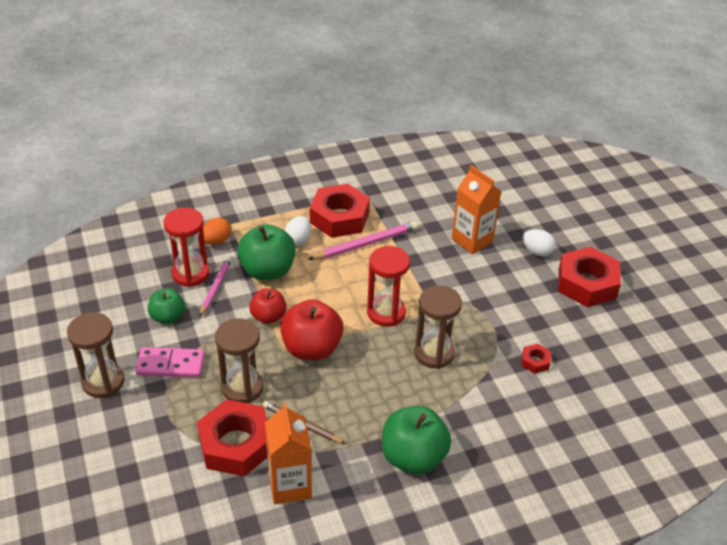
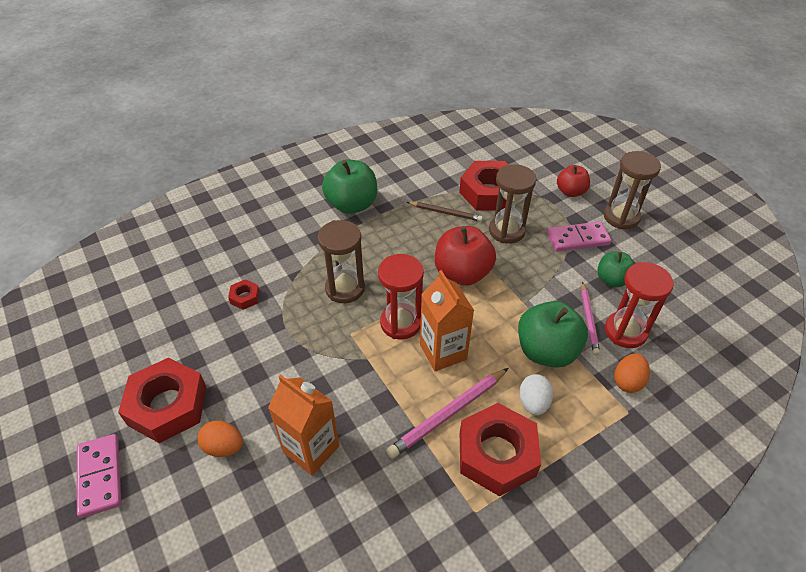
camera: 170 degrees right, 5 degrees up
red apple [249,288,287,324] -> red apple moved to [557,165,590,197]
orange carton [265,402,312,504] -> orange carton moved to [420,270,474,371]
white egg [522,229,556,257] -> orange egg [197,421,243,457]
none -> pink domino [77,434,121,518]

